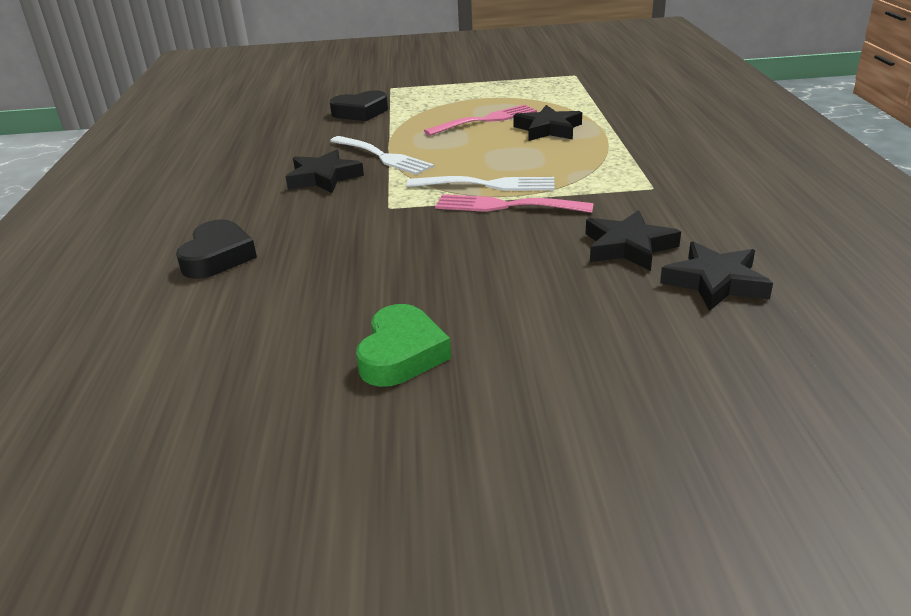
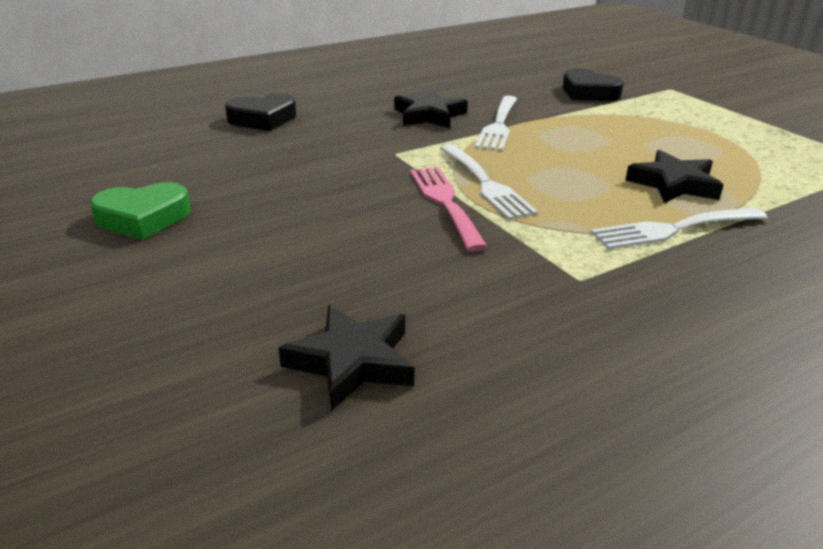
camera: 60 degrees right, 0 degrees up
pink fork [424,104,537,136] -> none
black star [586,210,681,271] -> none
none -> white fork [591,208,768,250]

